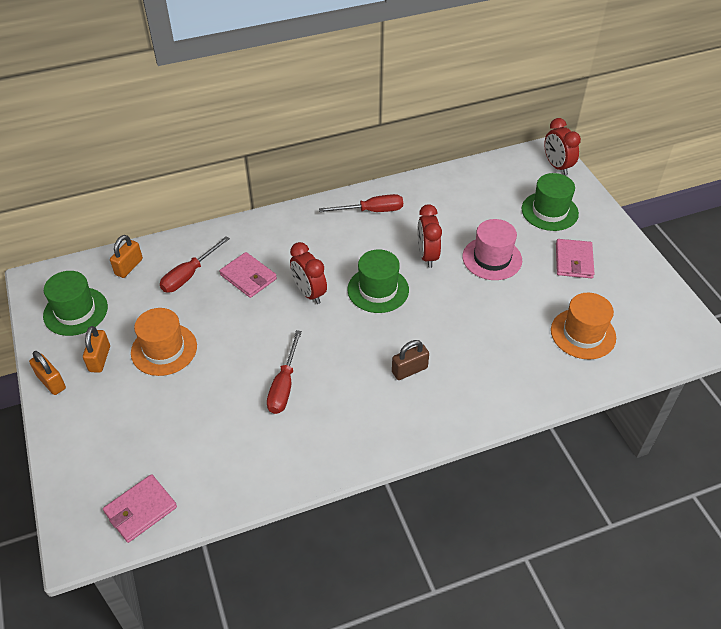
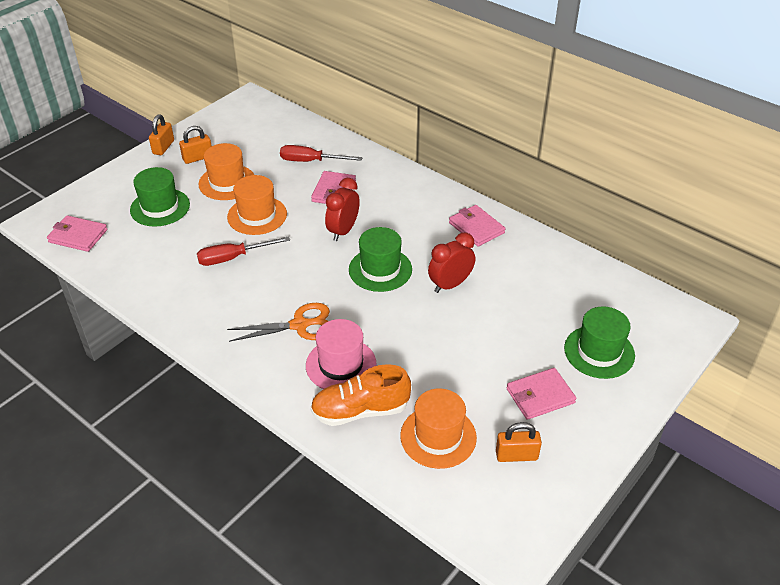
camera: 60 degrees right, 5 degrees down
green hat [43,271,108,336] -> green hat moved to [130,167,190,227]
orange padlock [110,235,143,278] -> orange padlock moved to [496,422,542,462]
red screwdriver [319,194,403,212] -> pink wallet [449,205,505,247]
brown padlock [392,340,429,380] -> orange scissors [227,303,330,342]
pink hat [462,219,522,280] -> pink hat moved to [306,319,377,389]
red clock [544,118,581,175] -> none
none -> orange hat [227,175,287,235]
none -> orange shoe [310,364,411,426]

